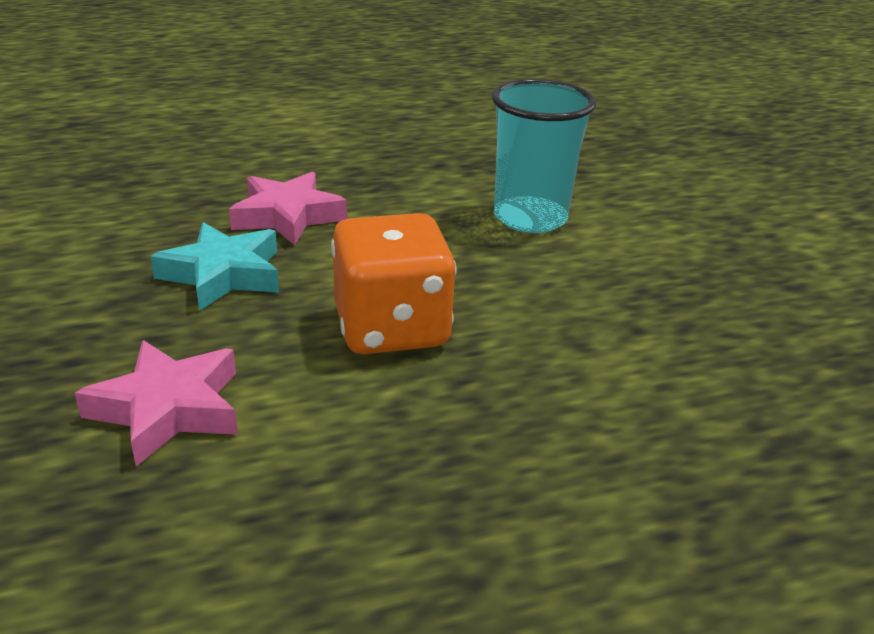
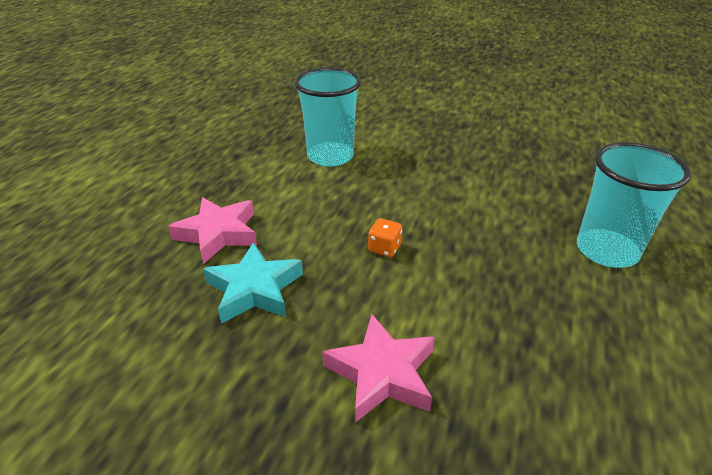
camera: 50 degrees left, 5 degrees up
orange dice [331,213,457,354] -> orange dice [368,218,402,257], size x0.41
none -> turquoise cup [577,142,691,268]

